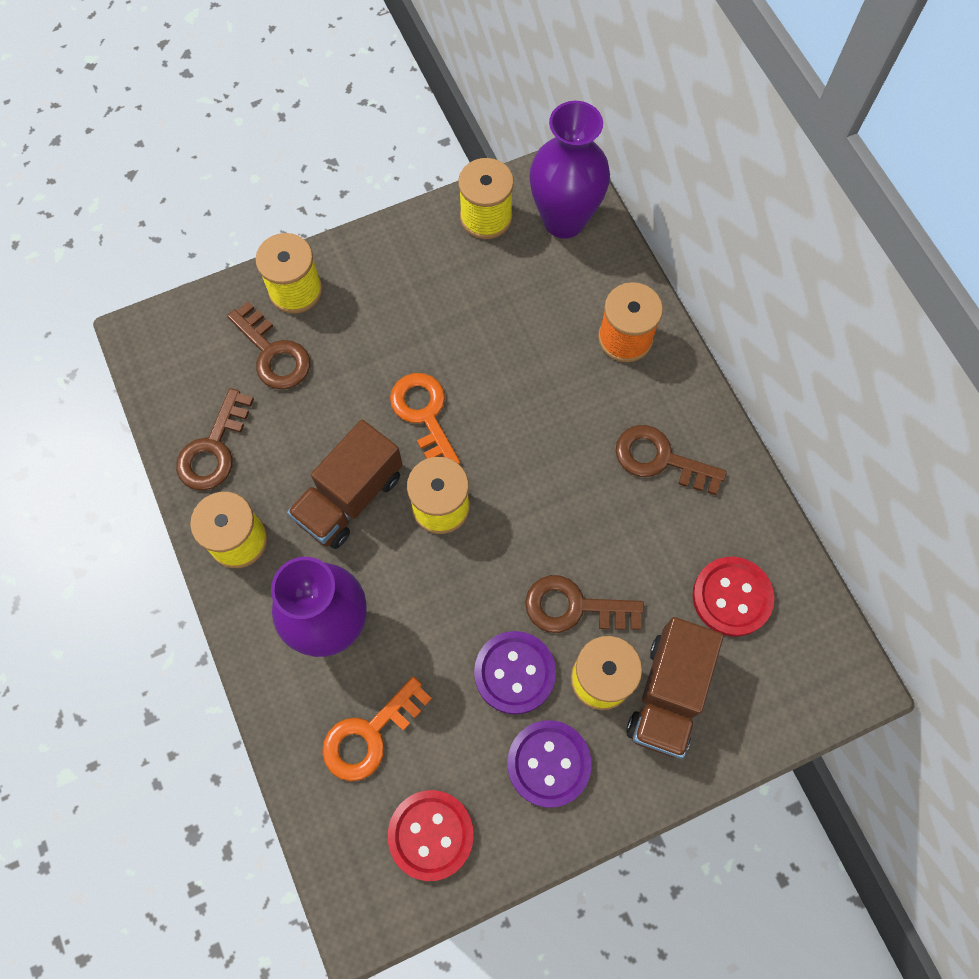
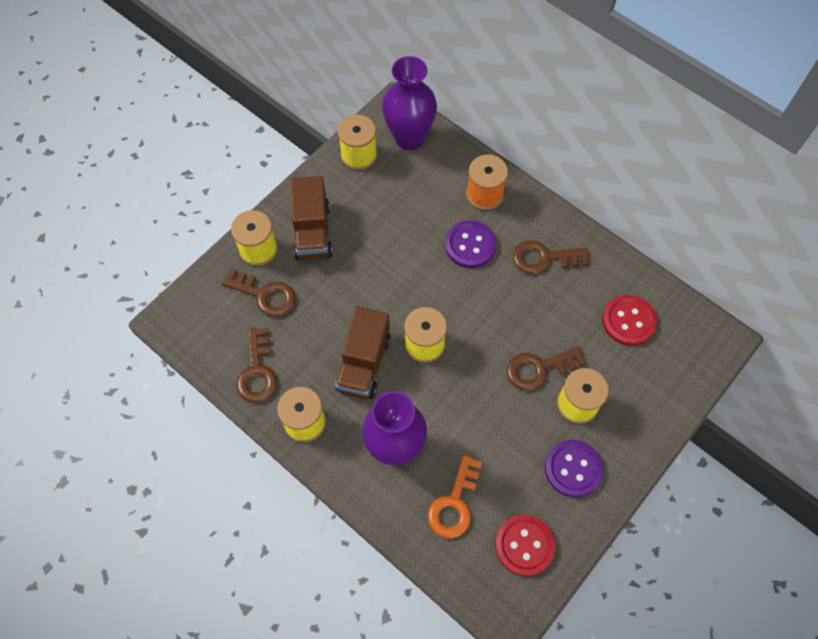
camera: 25 degrees left, 5 degrees down
orange key [390,373,460,465] -> none
purple button [474,631,556,714] -> purple button moved to [445,220,496,268]
brown truck [627,617,723,759] -> brown truck moved to [290,176,333,260]

